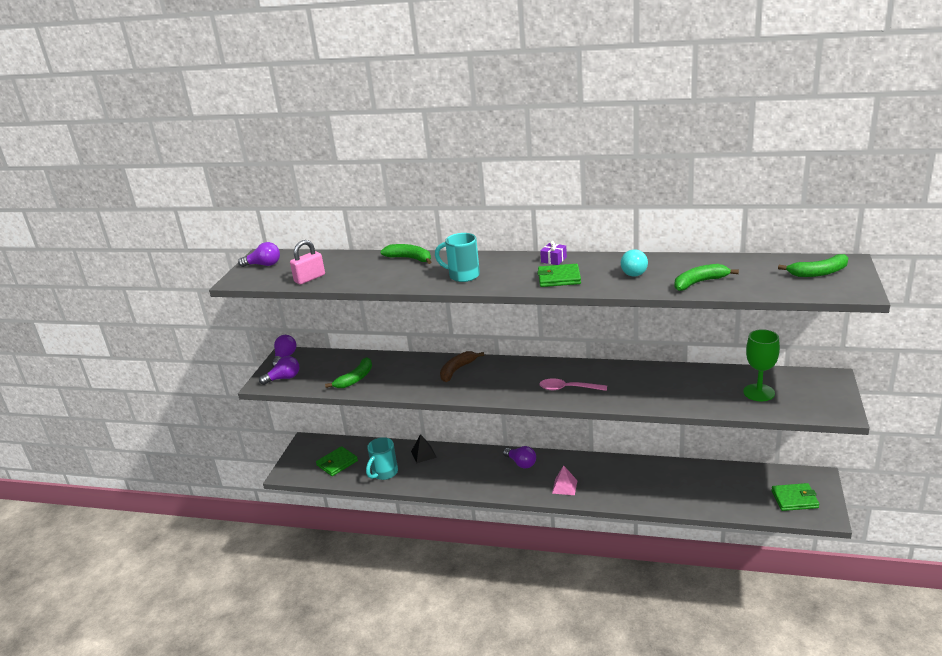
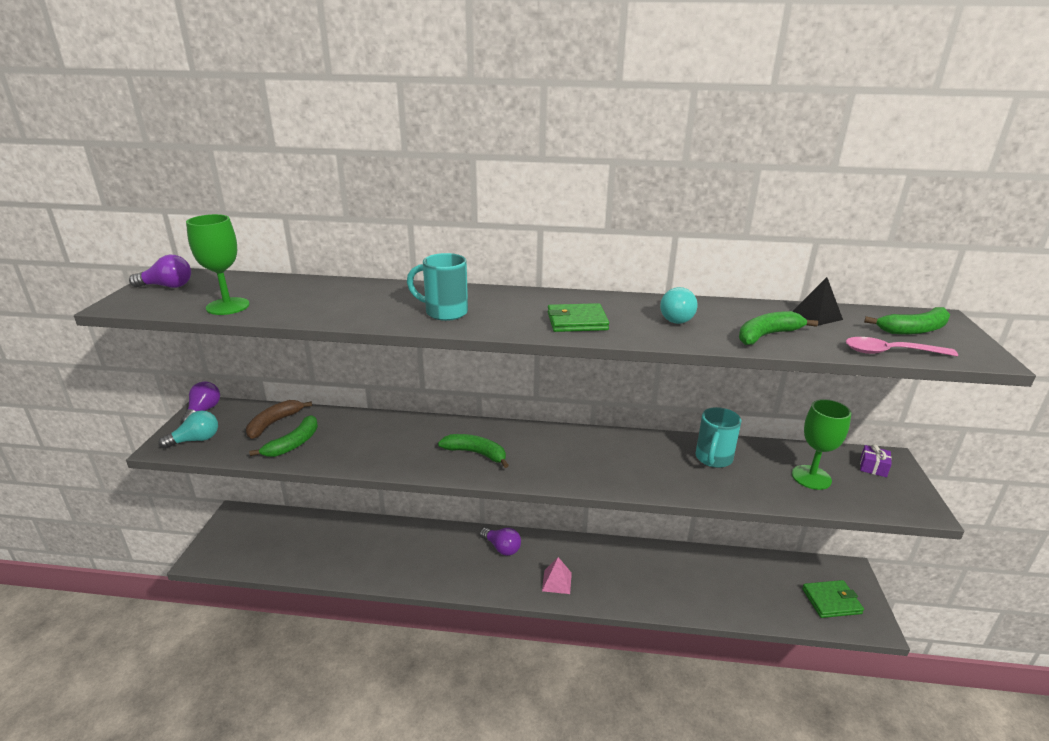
camera: 10 degrees left, 0 degrees up
purple light bulb [259,356,299,385] -> turquoise light bulb [158,411,218,449]
pink padlock [290,240,325,285] -> green goblet [186,214,250,315]
green wallet [316,446,358,476] -> none
turquoise mug [366,437,398,480] -> turquoise mug moved to [695,407,741,468]
green banana [380,244,431,264] -> green banana moved to [438,434,509,468]
black pyramid [411,434,437,463] -> black pyramid moved to [792,277,843,326]
brown banana [440,351,484,382] -> brown banana moved to [246,400,312,439]
purple gift [540,241,567,265] -> purple gift moved to [860,444,892,477]
pink spoon [540,378,607,391] -> pink spoon moved to [846,337,958,356]

